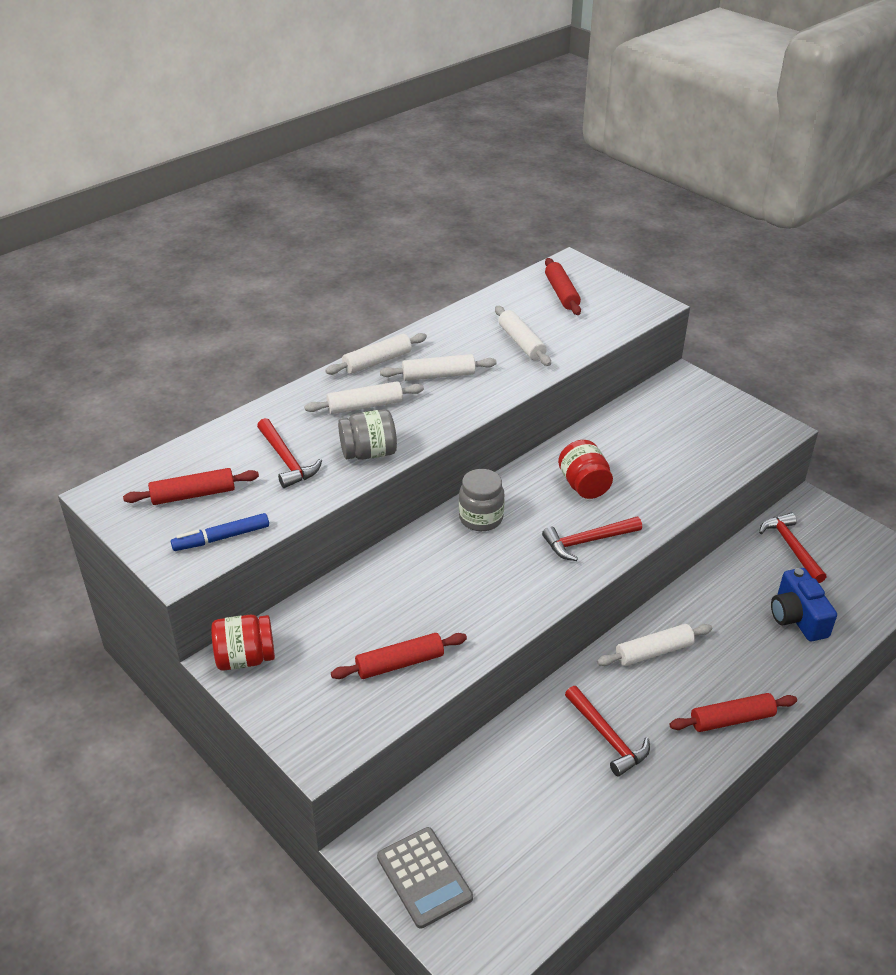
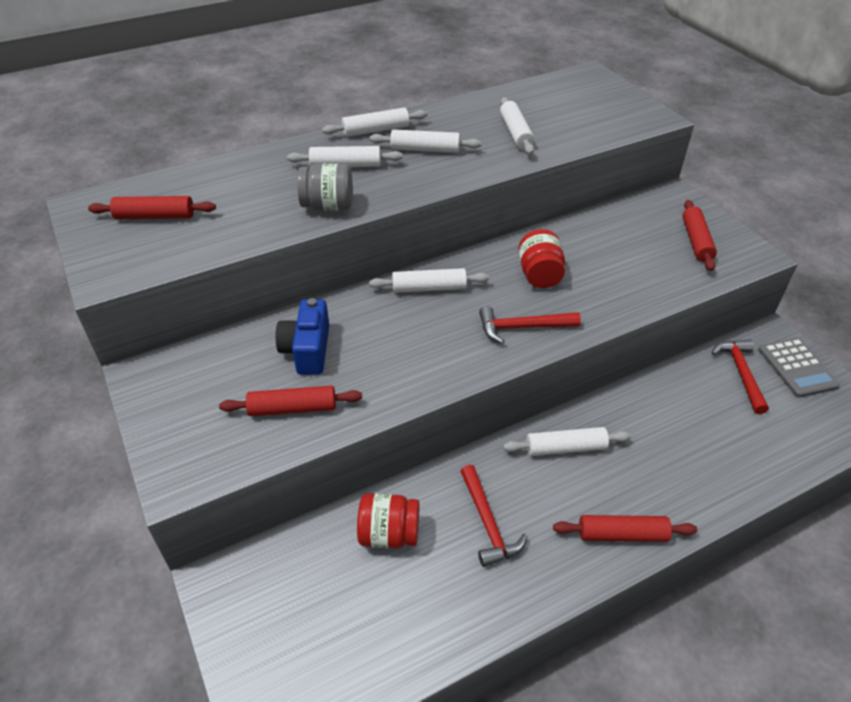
camera: 15 degrees right, 5 degrees up
blue marker [171,513,269,551] -> none
red jar [211,614,275,671] -> red jar moved to [357,493,419,549]
red hammer [257,418,322,488] -> none
grey calculator [377,827,473,929] -> grey calculator moved to [758,338,840,398]
grey jar [459,469,505,531] -> white rolling pin [369,268,489,293]
red rolling pin [545,258,581,315] -> red rolling pin moved to [682,200,717,271]
blue camera [771,568,837,641] -> blue camera moved to [276,298,329,374]

